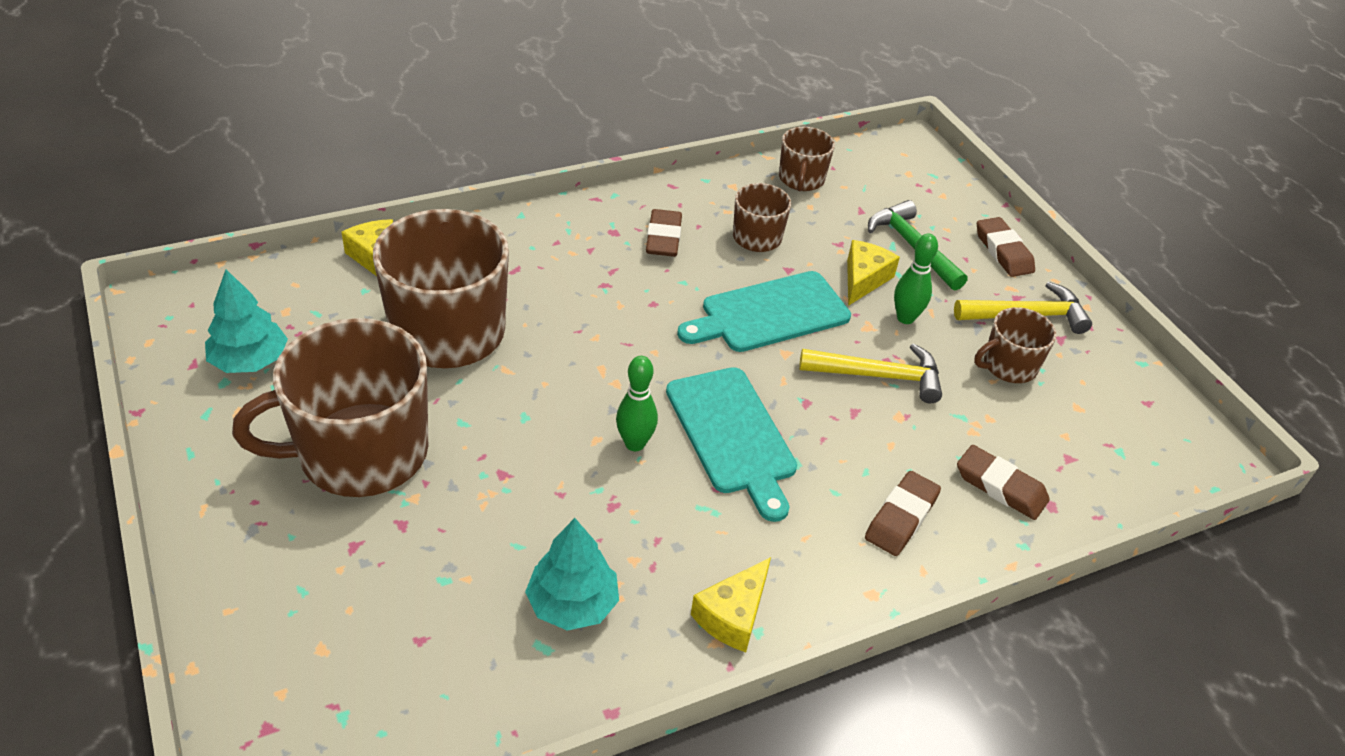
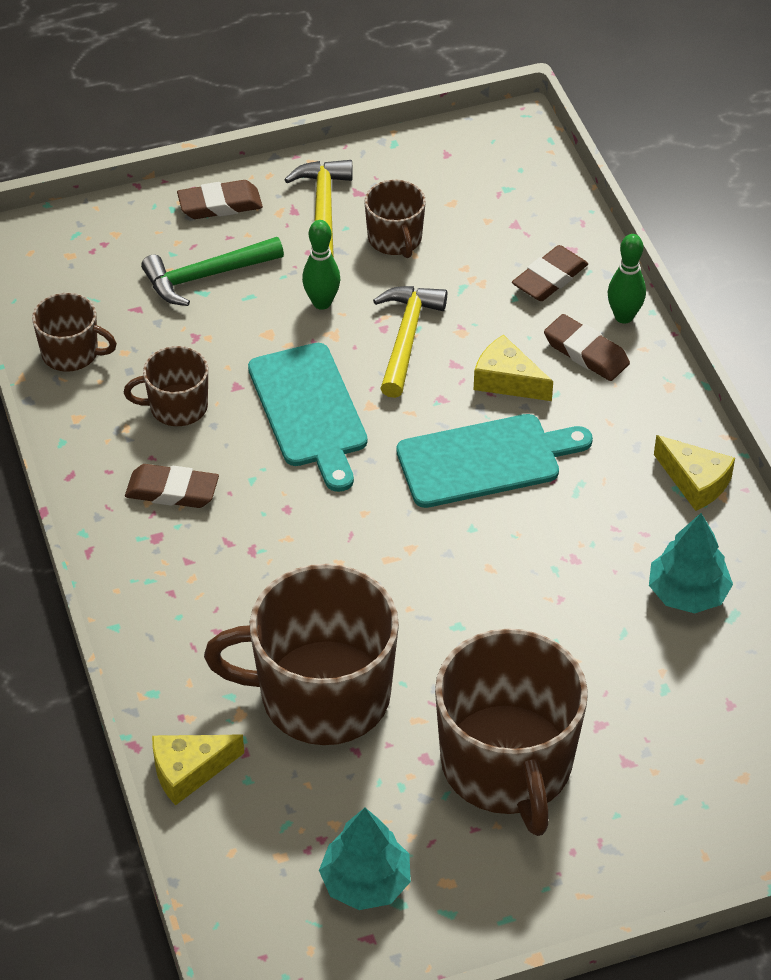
camera: 80 degrees left, 5 degrees up
green bowling pin [616,356,658,451] -> green bowling pin moved to [608,234,646,324]
yellow cheese [847,240,900,306] -> yellow cheese moved to [474,335,553,401]

